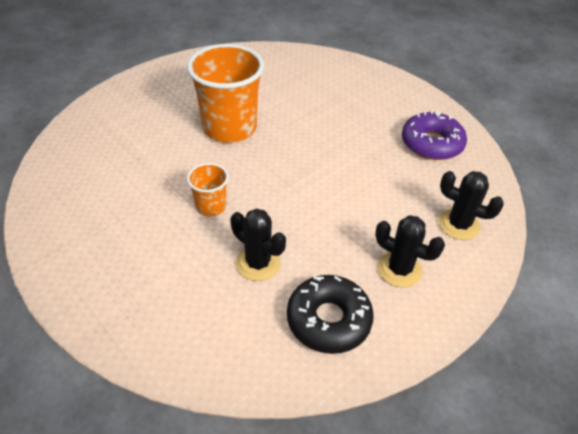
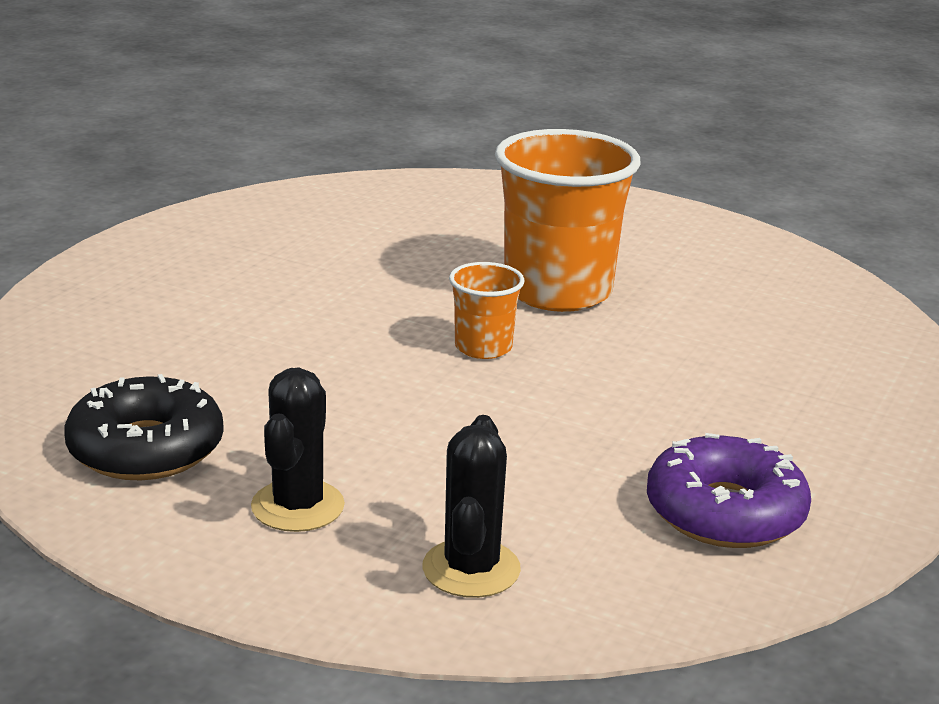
camera: 70 degrees right, 20 degrees down
orange cup [187,163,229,217] -> orange cup moved to [449,262,525,359]
black cactus [230,209,286,281] -> none

